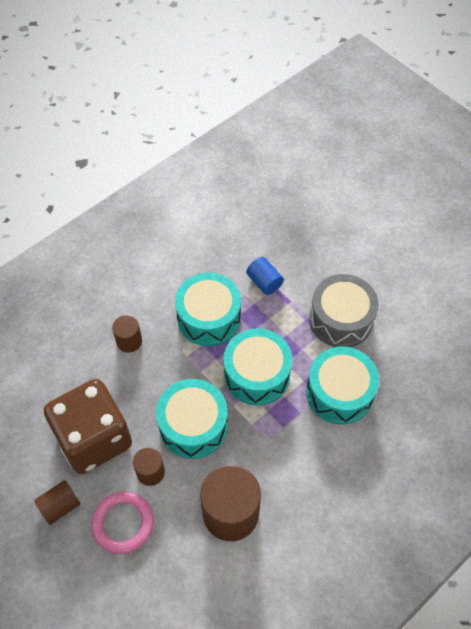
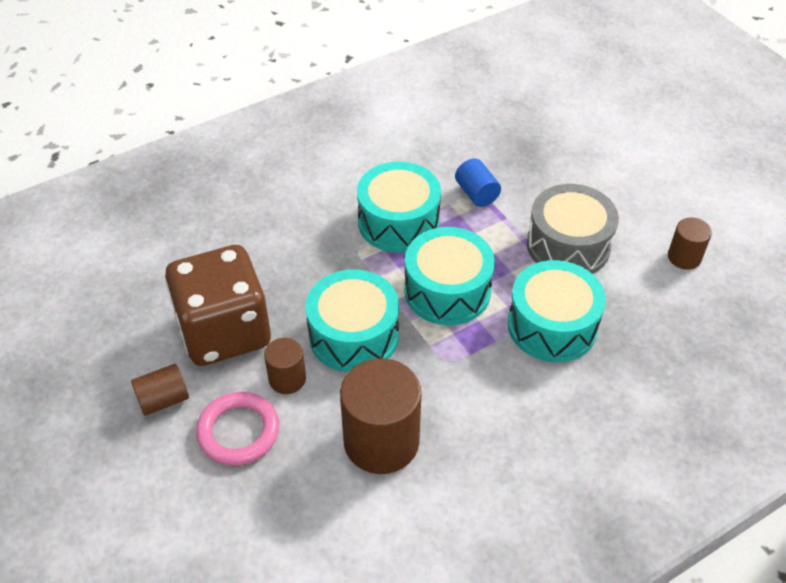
camera: 10 degrees right, 10 degrees down
brown cylinder [112,315,142,353] -> brown cylinder moved to [668,217,712,270]

